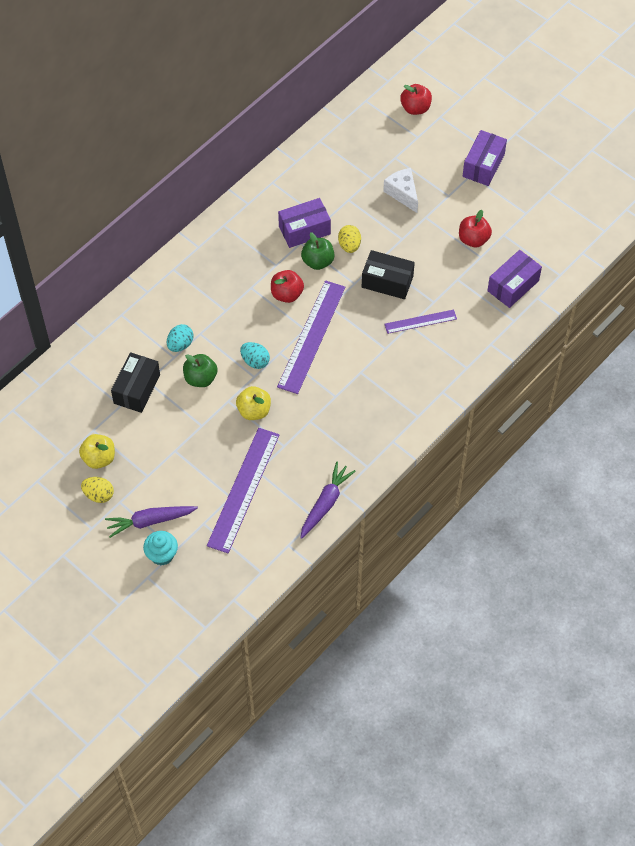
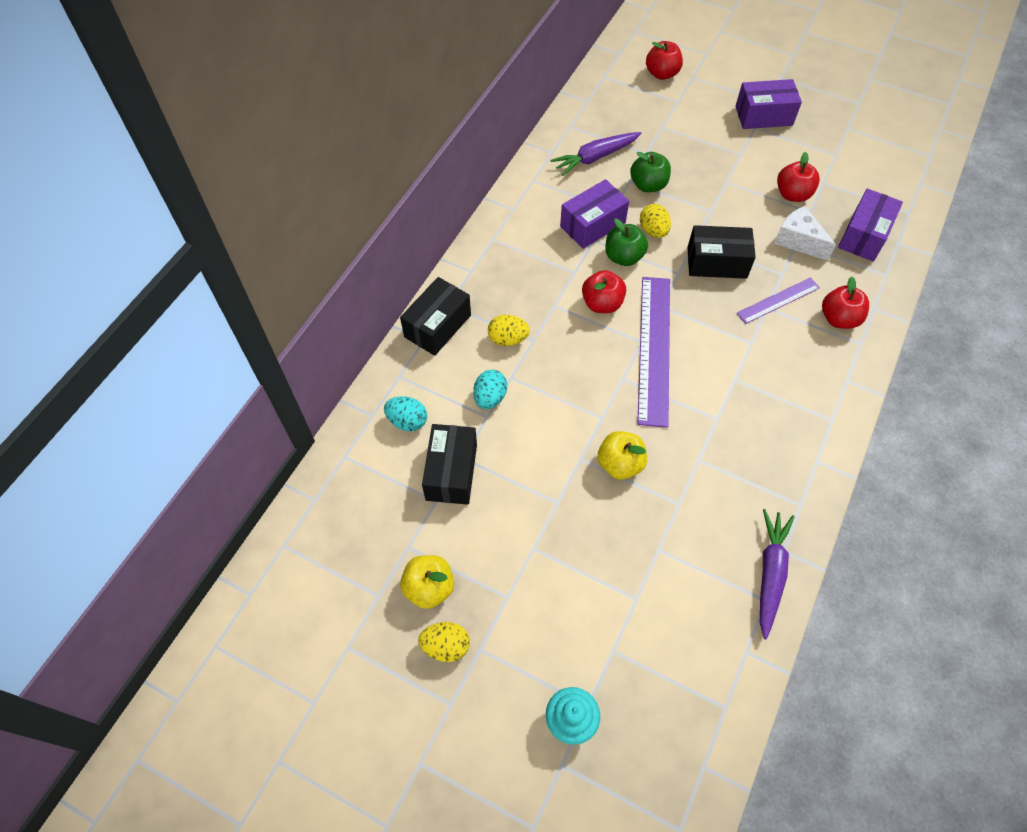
camera: 15 degrees left, 0 degrees up
purple carrot [105,506,198,538] -> purple carrot moved to [550,132,641,176]
green apple [183,354,218,387] -> green apple moved to [630,152,671,192]
purple ruler [207,428,279,553] -> none
turquoise egg [240,342,270,369] -> turquoise egg moved to [384,396,427,431]
white cheese [383,168,418,213] -> white cheese moved to [774,206,836,261]
purple box [462,130,507,186] -> purple box turned 75 degrees clockwise [735,79,802,129]
none -> black box [400,277,471,356]
none -> yellow egg [488,315,530,346]
none -> red apple [822,276,869,329]

